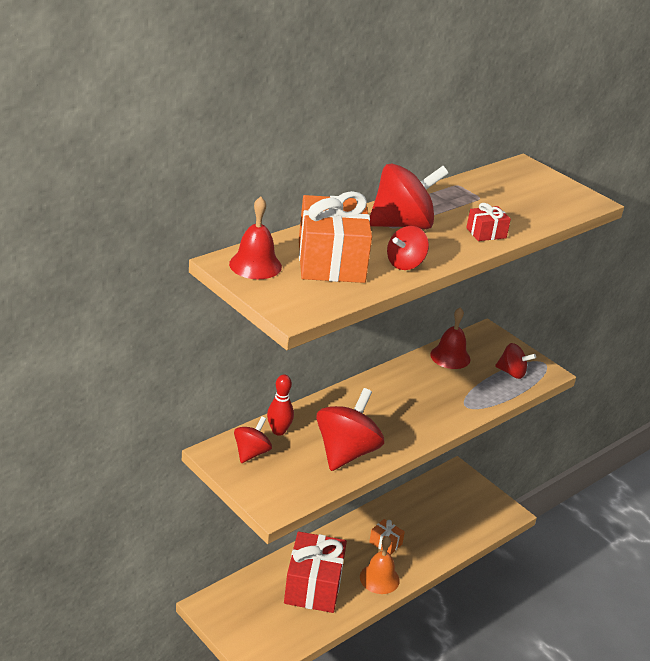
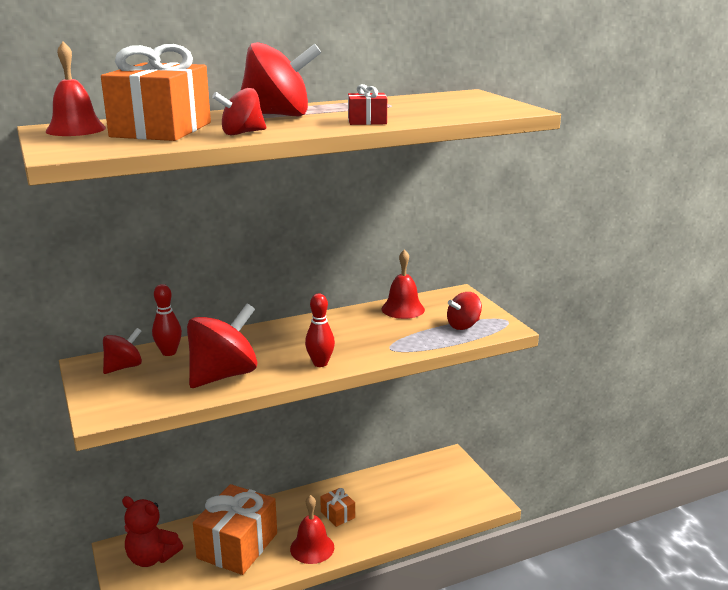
camera: 20 degrees right, 10 degrees down
red gift [284,531,347,613] -> orange gift [193,484,277,575]
orange bell [360,536,400,594] -> red bell [290,495,334,564]
red spinning top [495,343,536,379] -> red spinning top turned 105 degrees clockwise [447,292,482,330]
none -> red teddy bear [122,496,183,567]
none -> red bowling pin [305,294,335,367]

